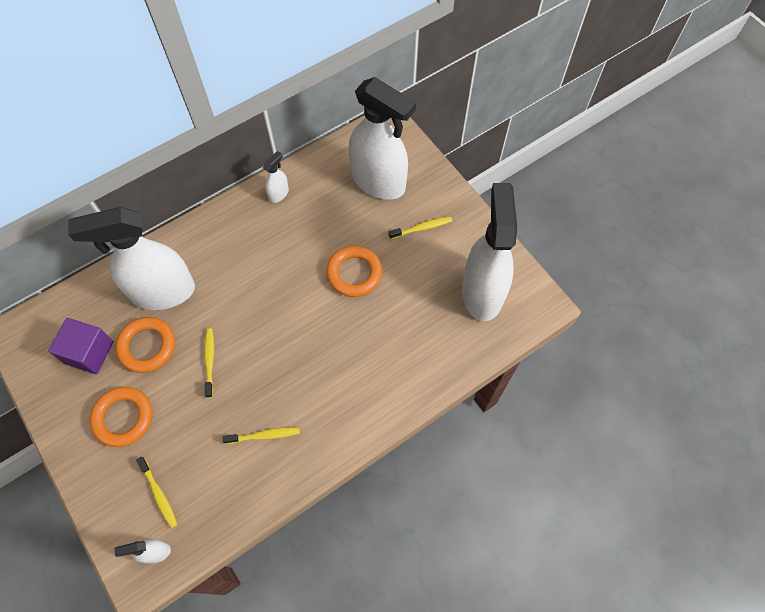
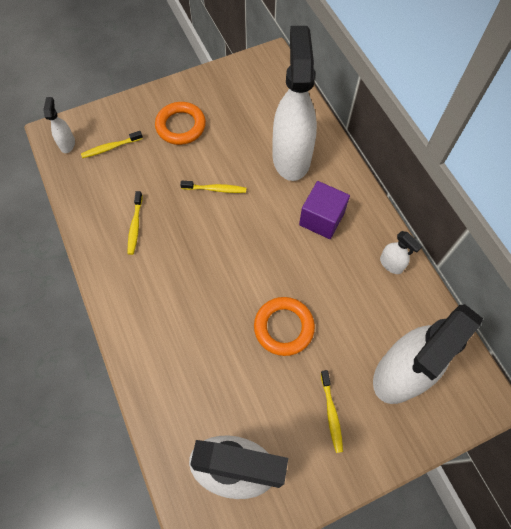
camera: 100 degrees right, 0 degrees up
purple cube [48,318,114,374] -> purple cube moved to [299,181,350,239]
orange ring [115,317,175,373] -> none

